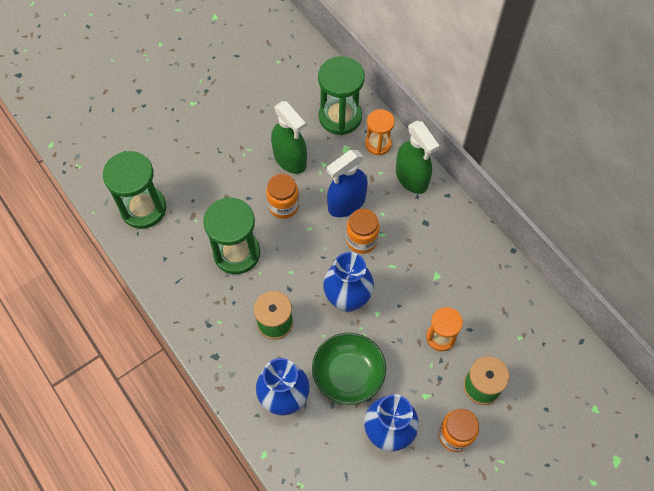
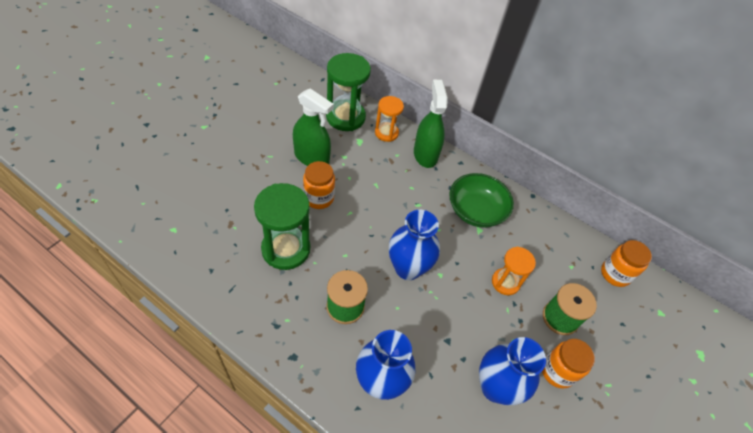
camera: 25 degrees left, 10 degrees down
green hourglass [103,151,166,229] -> none
green bowl [312,333,386,405] -> green bowl moved to [449,173,514,228]
blue spray bottle [327,150,368,217] -> none
orange jar [346,208,380,254] -> orange jar moved to [601,240,652,287]
green spray bottle [396,121,439,194] -> green spray bottle turned 135 degrees counterclockwise [414,80,448,168]

